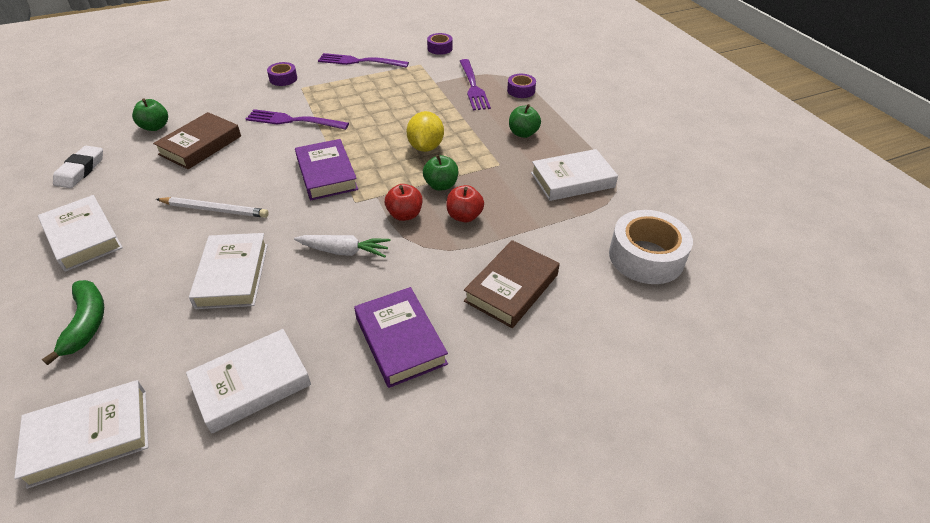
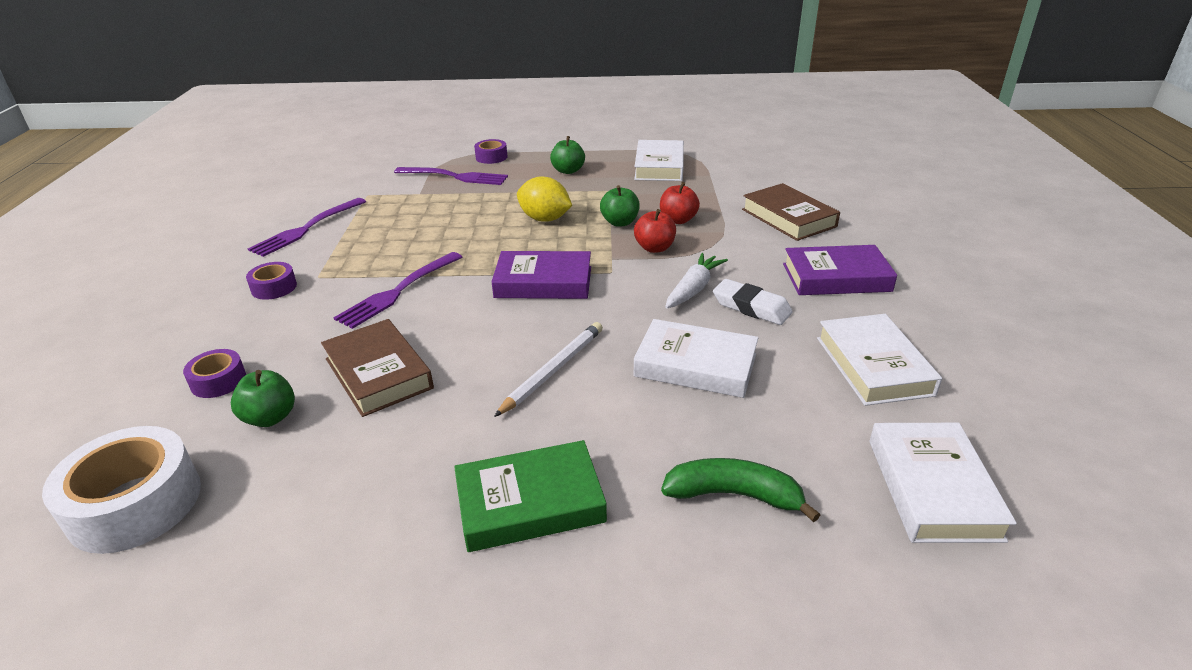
camera: 65 degrees left, 10 degrees down
white book [38,195,123,272] -> green book [454,440,607,552]
white eraser [53,146,103,188] -> white eraser moved to [713,279,793,325]
purple tape [427,33,453,55] -> purple tape moved to [183,349,246,398]
white tape [609,210,693,284] -> white tape moved to [42,426,201,554]

